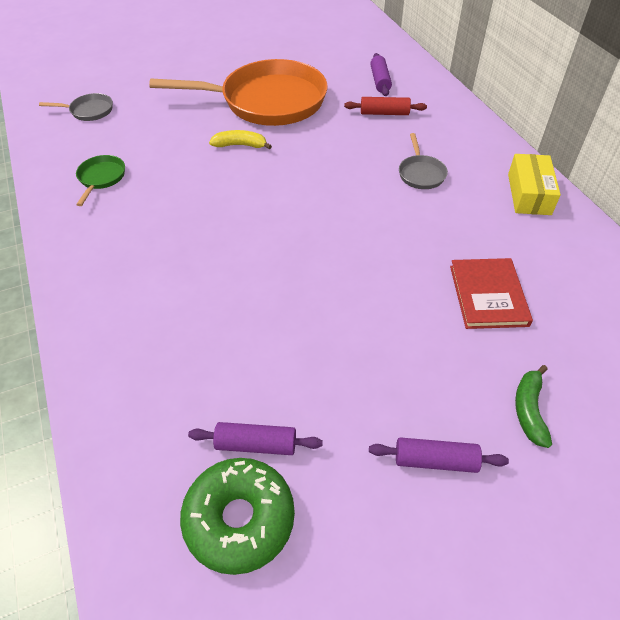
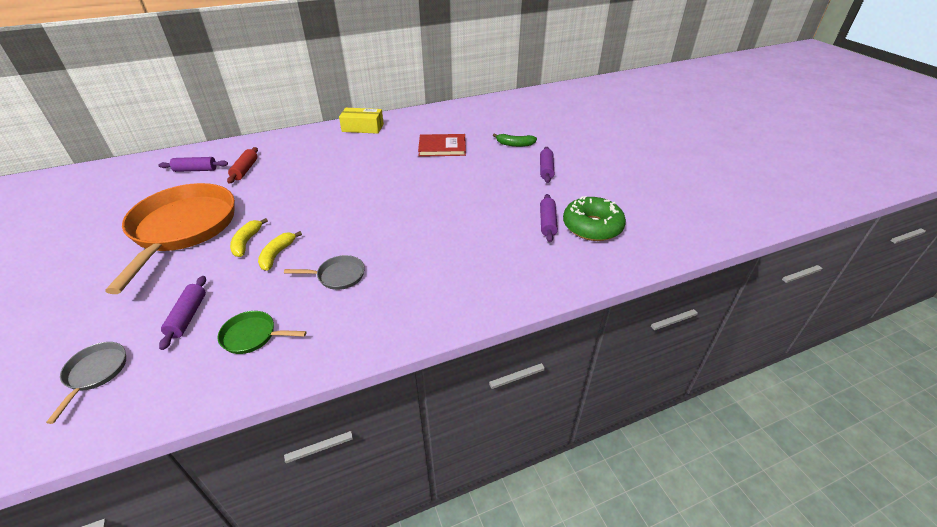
camera: 90 degrees left, 10 degrees down
grey pan [399,133,448,189] -> grey pan moved to [284,255,365,290]
none -> purple rolling pin [159,276,206,350]
none -> yellow banana [258,231,302,271]

